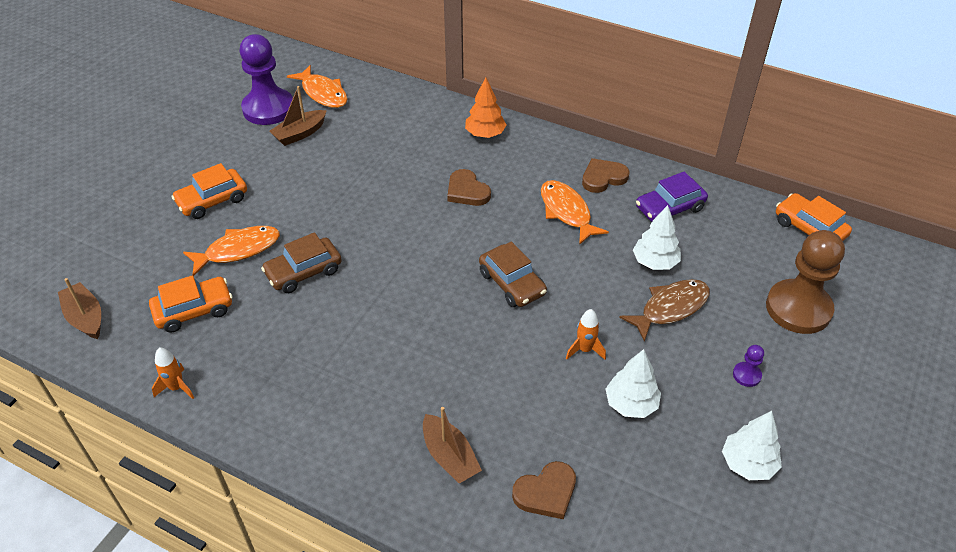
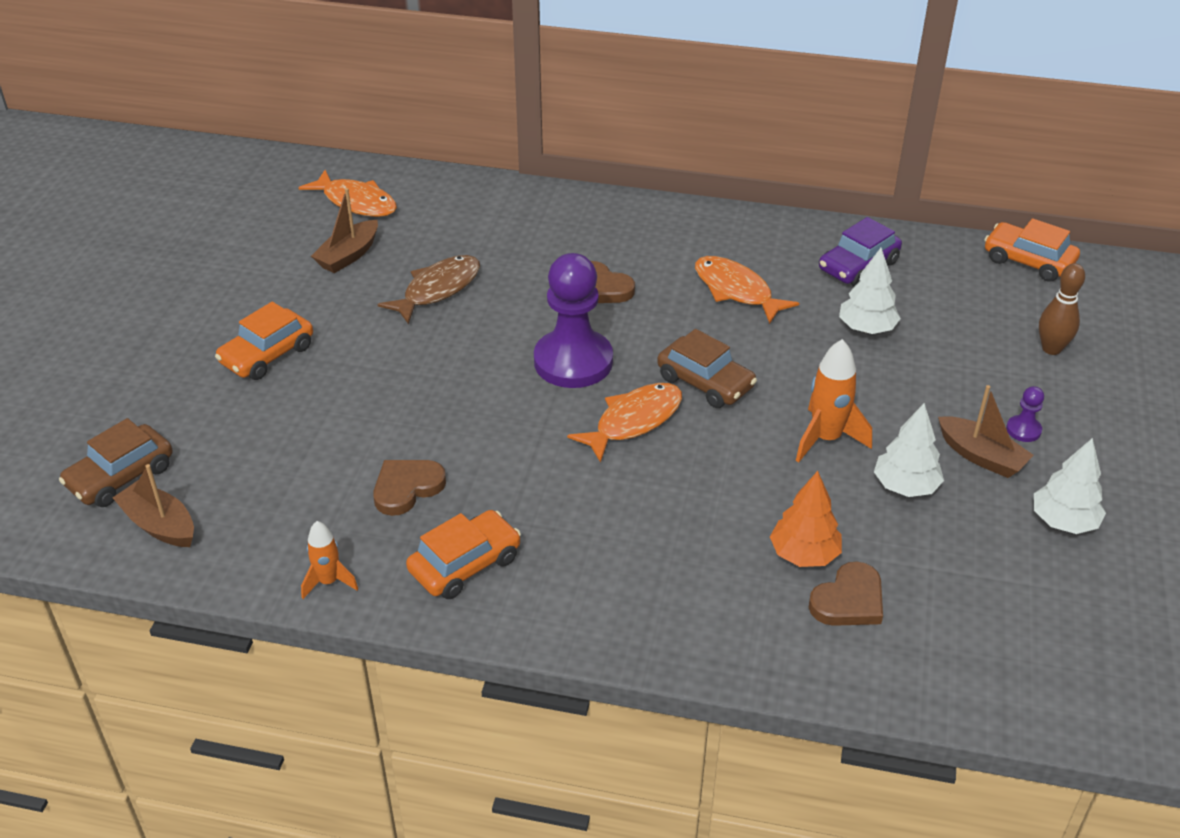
camera: 15 degrees left, 5 degrees down
orange car [149,275,233,333] -> orange car moved to [406,510,521,599]
orange fish [183,226,280,276] -> orange fish moved to [567,383,682,463]
purple pawn [240,34,293,125] -> purple pawn moved to [534,253,613,388]
brown car [261,232,342,293] -> brown car moved to [59,418,172,507]
brown boat [423,407,482,484] -> brown boat moved to [938,385,1034,478]
orange tree [465,78,507,138] -> orange tree moved to [770,471,842,567]
orange rocket [566,309,606,360] -> orange rocket [796,339,872,462], size x1.60
brown heart [582,158,629,193] -> brown heart moved to [373,460,446,516]
brown fish [619,279,710,342] -> brown fish moved to [377,255,480,324]
brown pawn [766,230,845,334] -> brown bowling pin [1039,263,1085,355]

